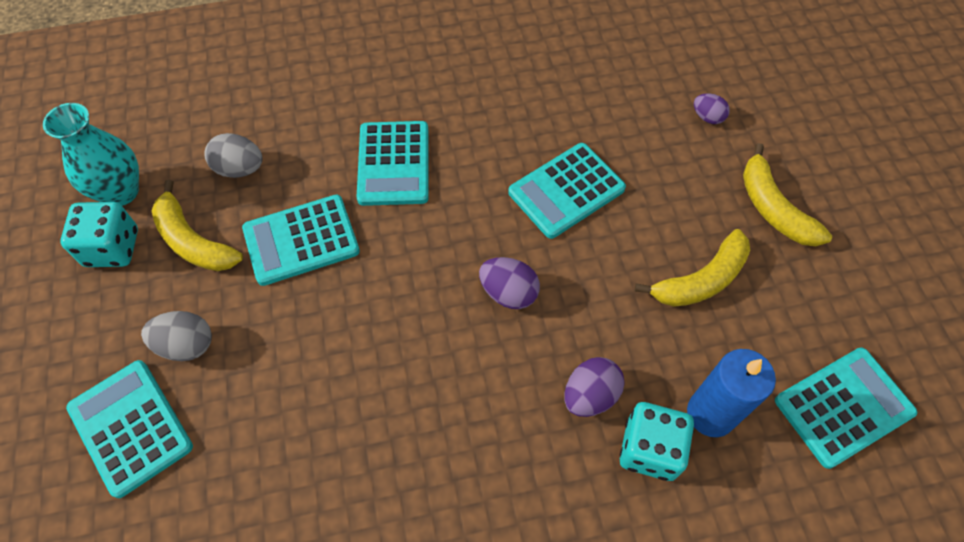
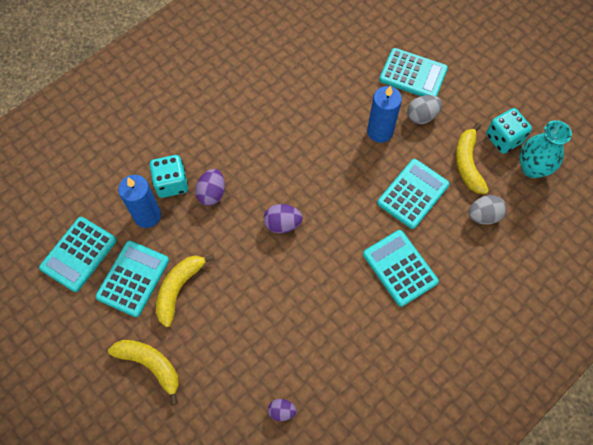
camera: 150 degrees right, 5 degrees up
yellow banana [152,180,243,271] -> yellow banana turned 105 degrees counterclockwise [456,123,489,194]
turquoise calculator [508,143,626,239] -> turquoise calculator moved to [95,241,169,317]
purple egg [694,93,730,124] -> purple egg moved to [268,399,297,421]
none -> blue candle [367,85,402,143]

